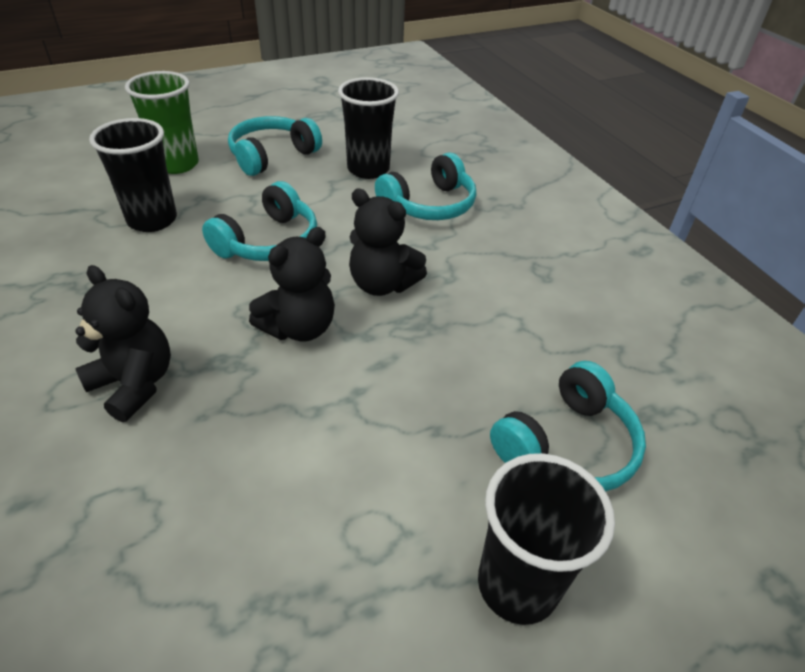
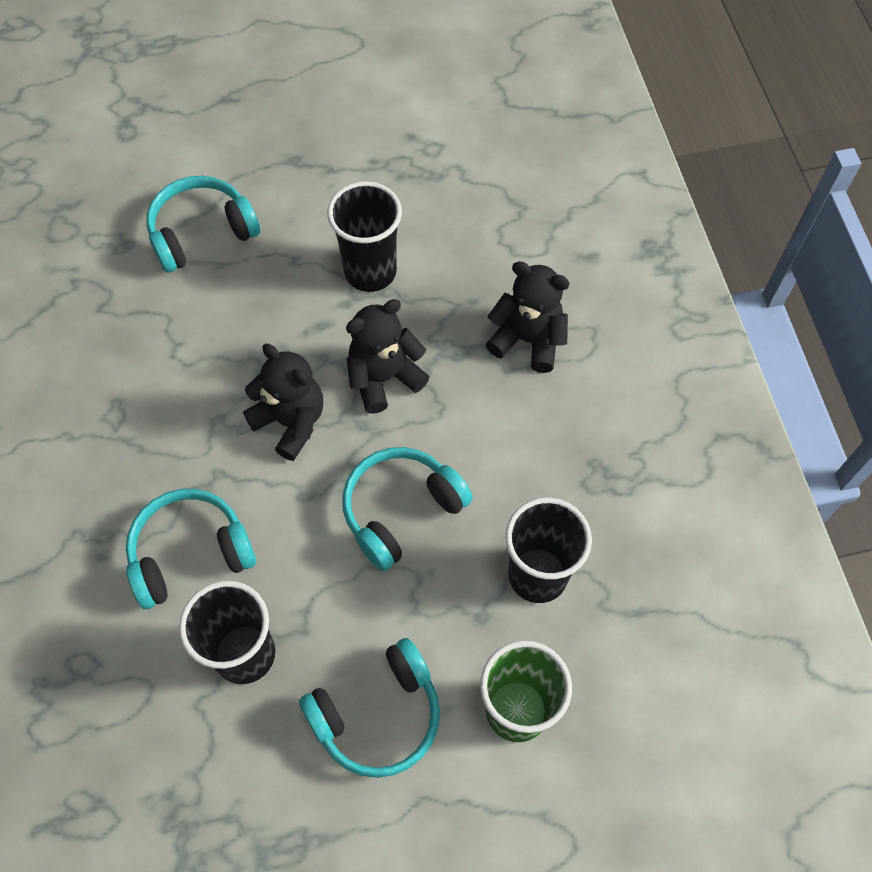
camera: 165 degrees left, 20 degrees up
black teddy bear [75,265,171,422] -> black teddy bear turned 150 degrees clockwise [485,261,570,373]
black cup [478,453,615,625] -> black cup moved to [327,181,402,292]

